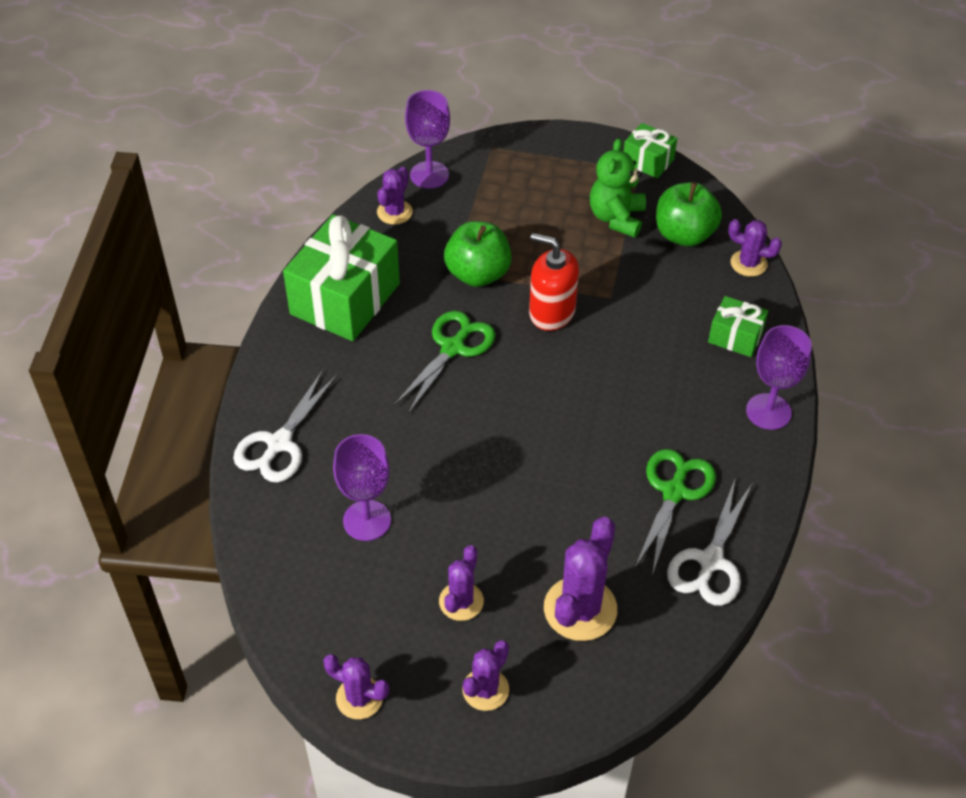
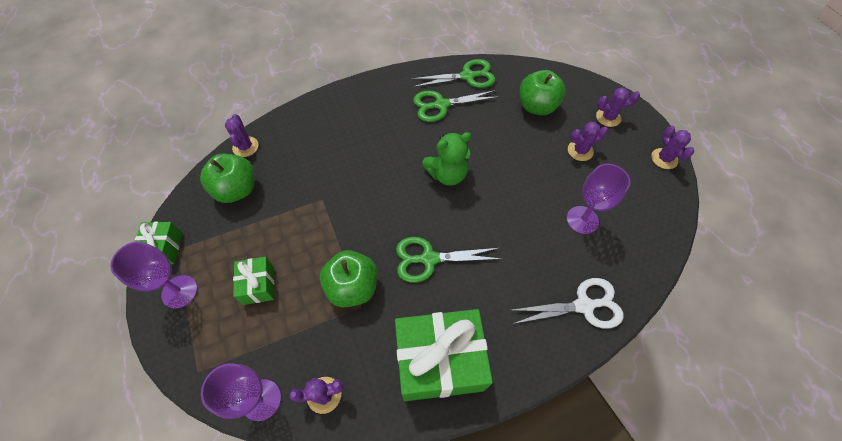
camera: 125 degrees left, 10 degrees up
red soap dispenser [529,233,579,331] -> none
purple cactus [544,517,617,641] -> green apple [520,70,566,115]
green teddy bear [590,138,646,238] -> green teddy bear moved to [422,132,472,186]
white scissors [667,480,753,606] -> green scissors [411,59,495,88]
green gift [708,296,768,357] -> green gift moved to [233,257,274,305]
purple goblet [746,325,812,430] -> purple goblet moved to [110,241,198,309]

